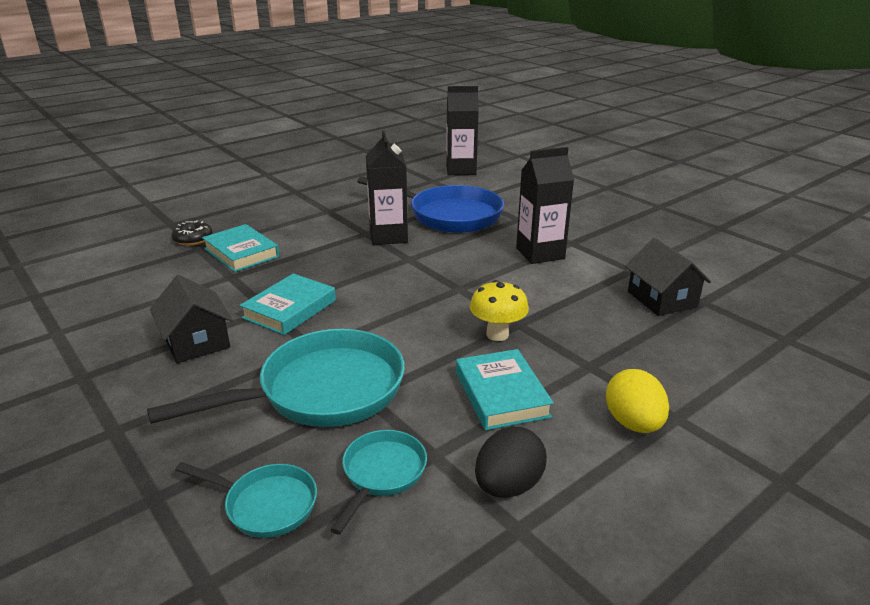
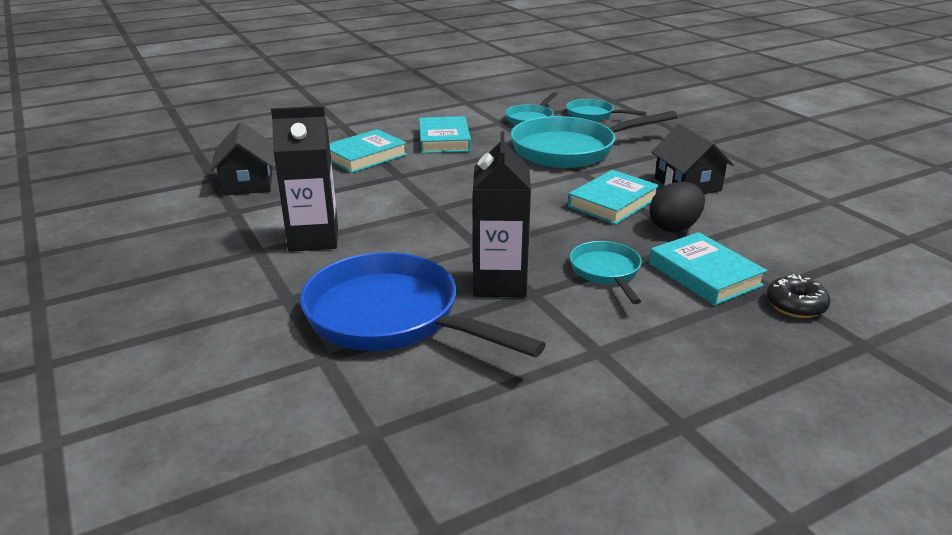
camera: 170 degrees left, 0 degrees up
black carton [446,86,479,175] -> none
yellow mushroom [470,280,529,341] -> none
black egg [475,426,547,498] -> black egg moved to [649,182,705,232]
yellow egg [606,369,669,433] -> none
none -> turquoise book [329,129,407,173]
none -> turquoise pan [570,241,642,304]

